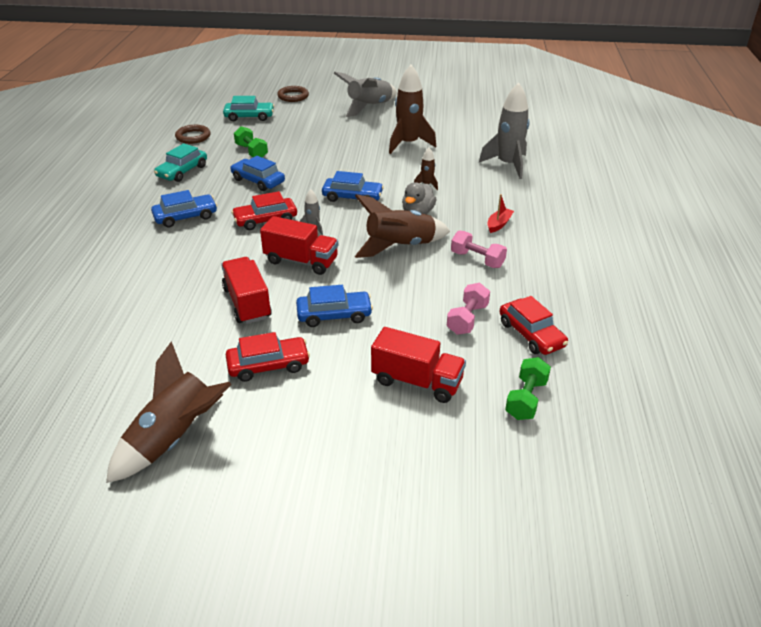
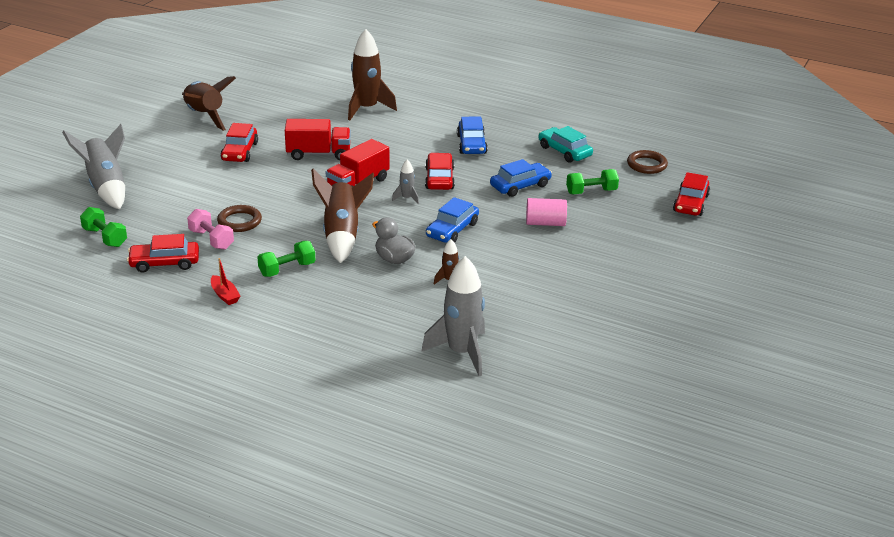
camera: 110 degrees right, 5 degrees down
turquoise car [223,96,274,121] -> red car [673,172,710,216]
brown ring [277,86,309,102] -> brown ring moved to [217,205,262,232]
blue car [296,285,373,327] -> none
grey rocket [334,72,397,117] -> grey rocket moved to [62,124,125,209]
red truck [371,327,466,403] -> none
brown rocket [389,65,436,154] -> brown rocket moved to [348,29,397,120]
pink dumbbell [451,230,507,268] -> green dumbbell [257,241,315,277]
red boat [487,194,514,233] -> red boat moved to [211,258,240,305]
none -> pink cylinder [526,198,567,226]

